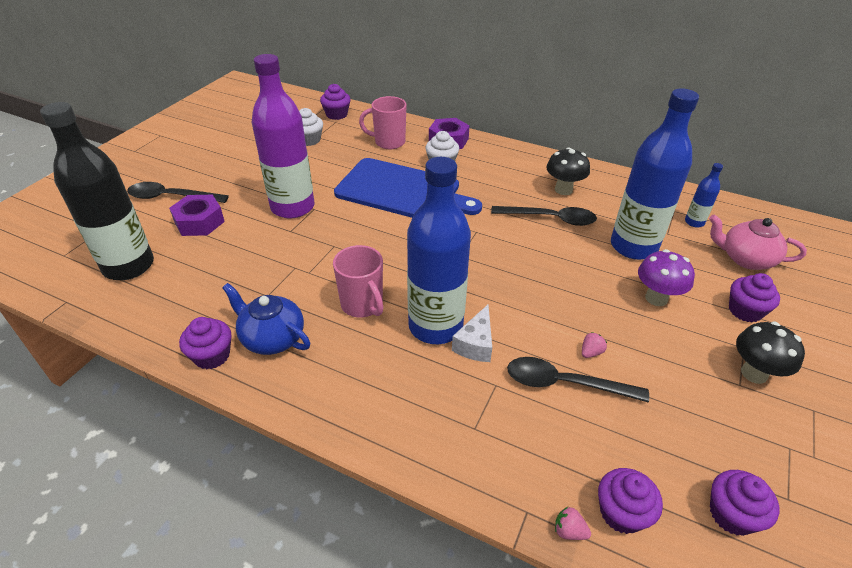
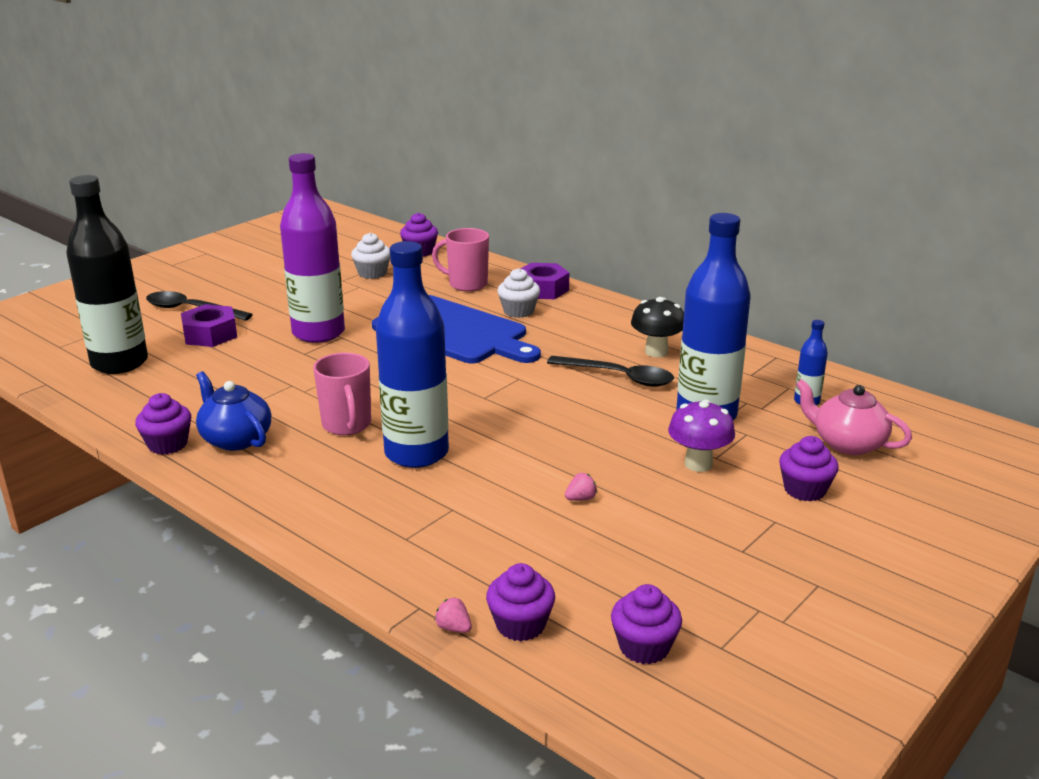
camera: 15 degrees right, 15 degrees down
white cheese [452,305,492,362] -> none
black spoon [507,357,649,403] -> none
black mushroom [736,322,805,384] -> none

